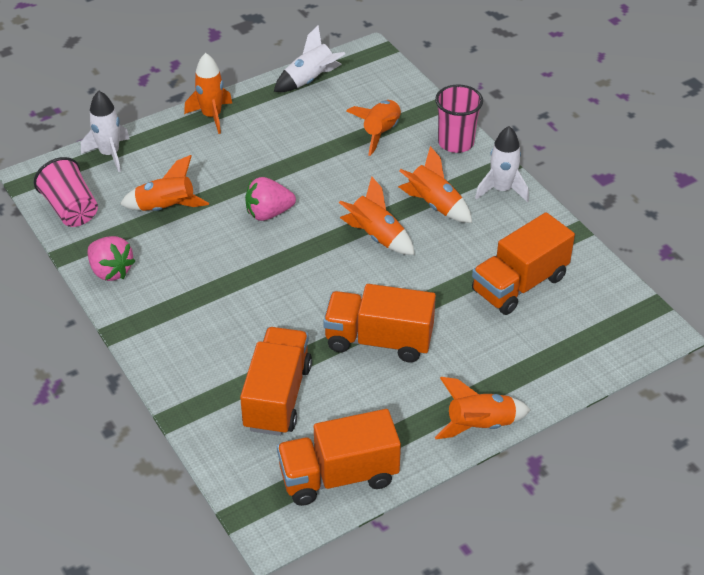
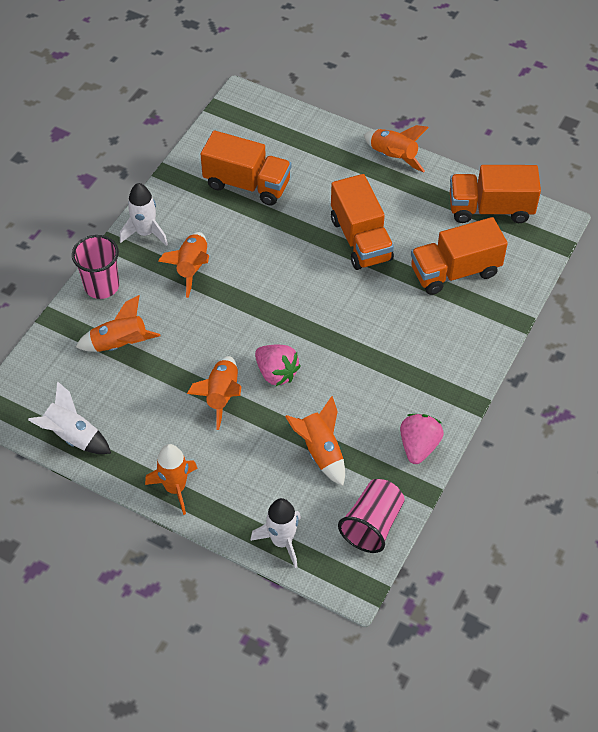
camera: 120 degrees left, 10 degrees up
orange truck [277,409,401,506] -> orange truck turned 135 degrees clockwise [450,165,541,223]
orange rocket [339,176,415,255] -> orange rocket moved to [187,356,241,430]

